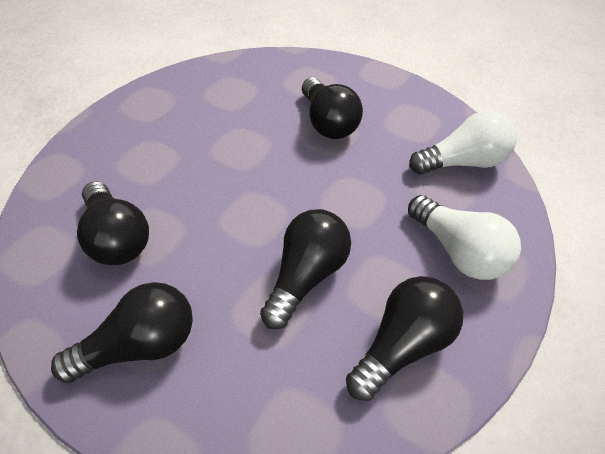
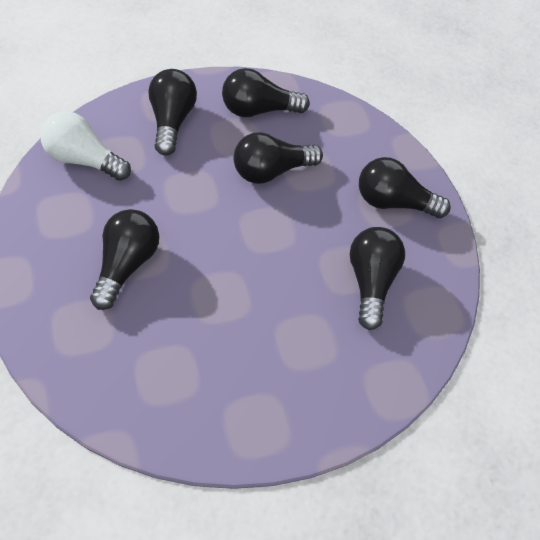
camera: 145 degrees left, 5 degrees up
white light bulb [408,195,521,280] -> black light bulb [148,69,197,156]

